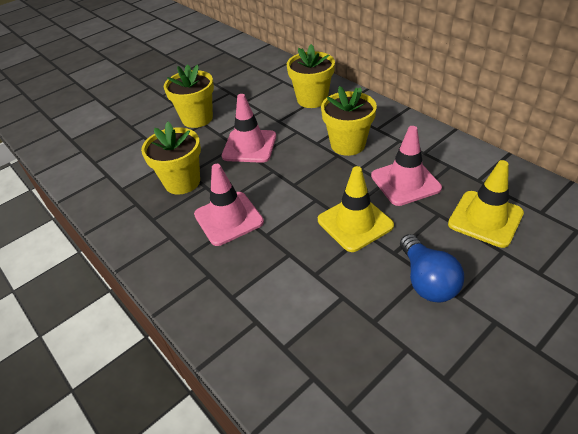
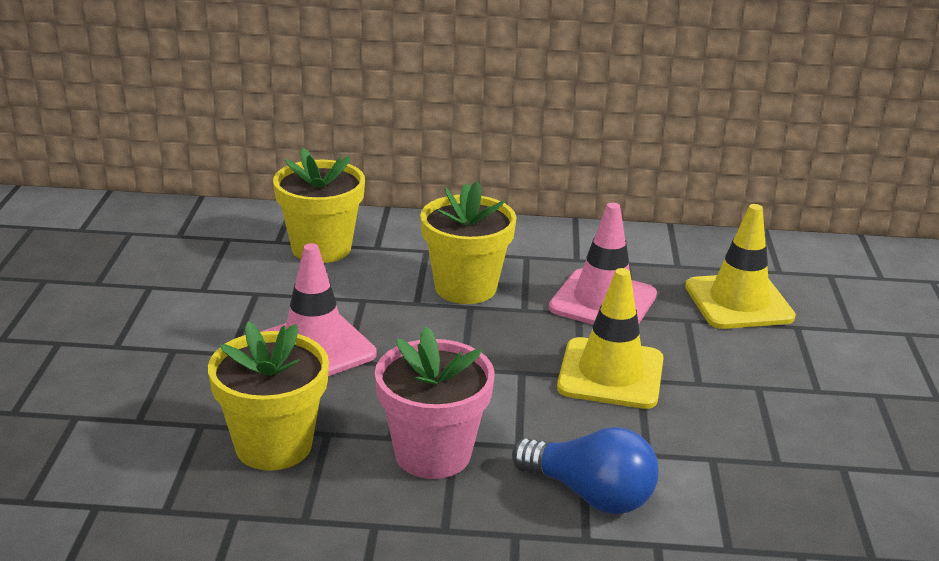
camera: 50 degrees left, 15 degrees down
yellow flower pot [164,64,214,128] -> none
pink traffic cone [194,164,264,246] -> pink flower pot [375,326,495,479]
blue light bulb [400,234,464,302] -> blue light bulb moved to [512,427,659,514]

